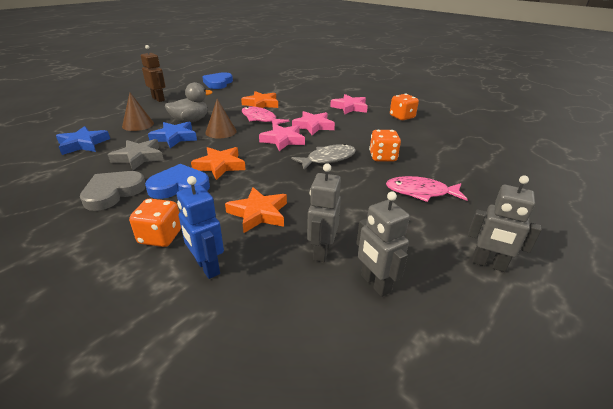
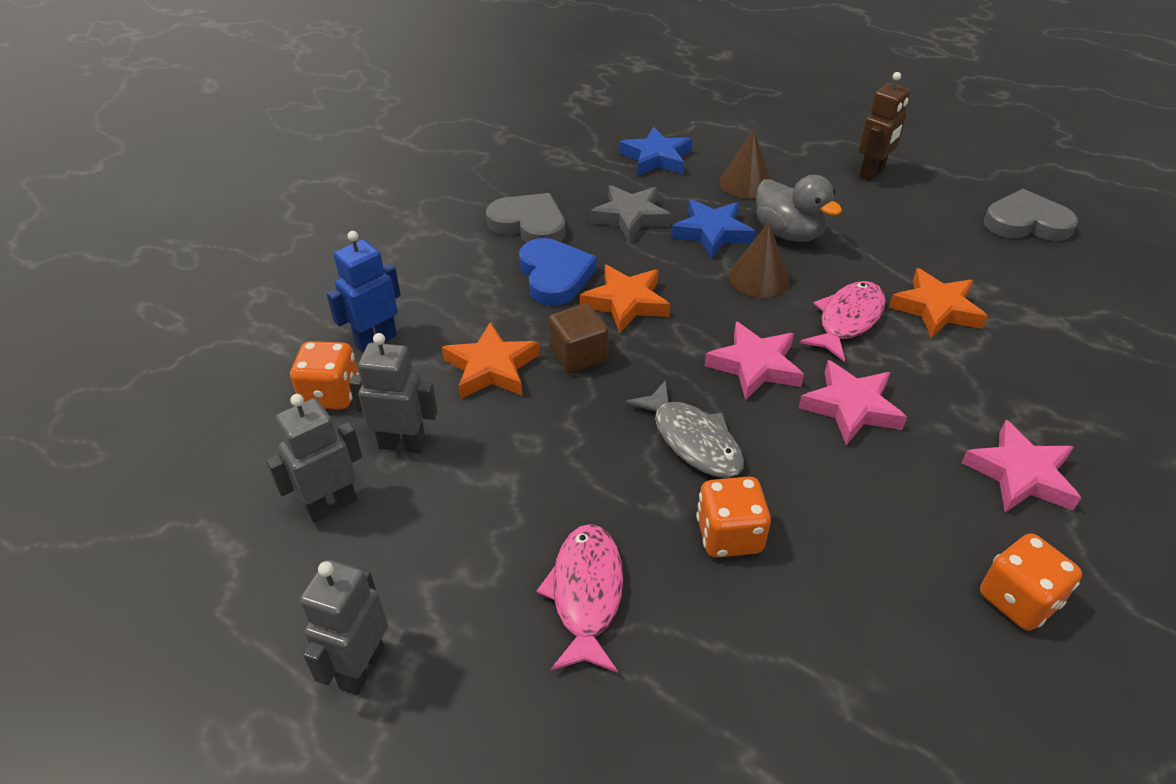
camera: 85 degrees right, 10 degrees up
orange dice [129,198,181,247] -> orange dice moved to [290,341,359,409]
blue heart [202,72,233,89] -> grey heart [984,189,1078,241]
none -> brown cube [548,304,608,374]

